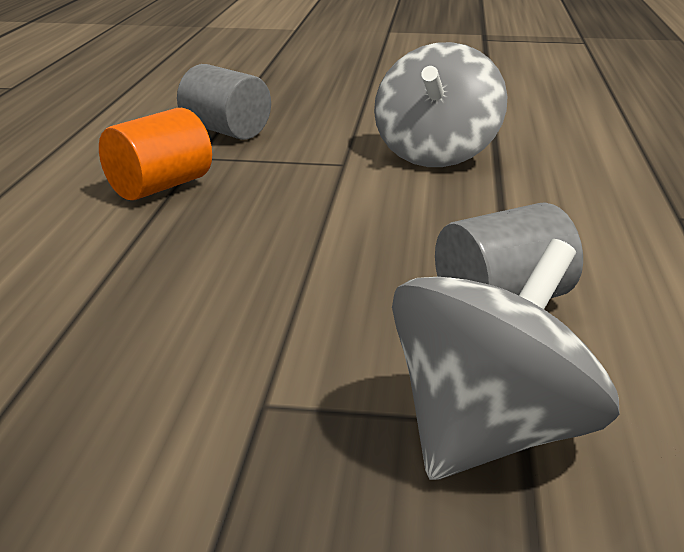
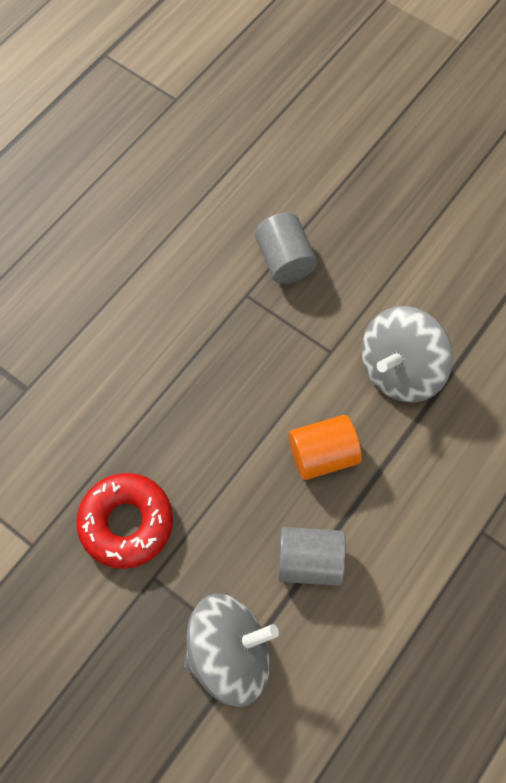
camera: 30 degrees right, 40 degrees up
orange cylinder [99,108,212,200] -> orange cylinder moved to [289,415,362,480]
none -> red donut [76,473,173,569]

